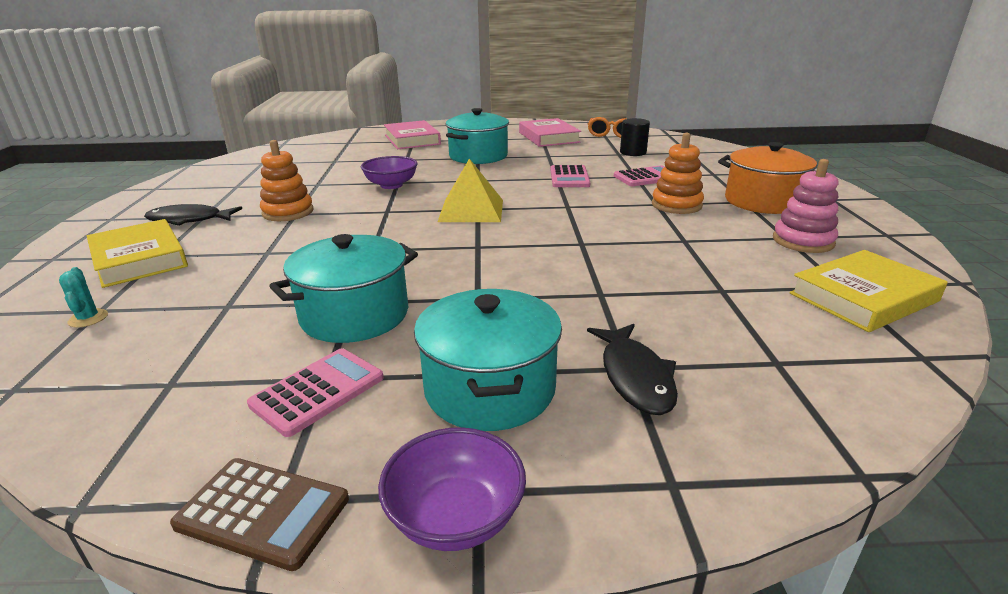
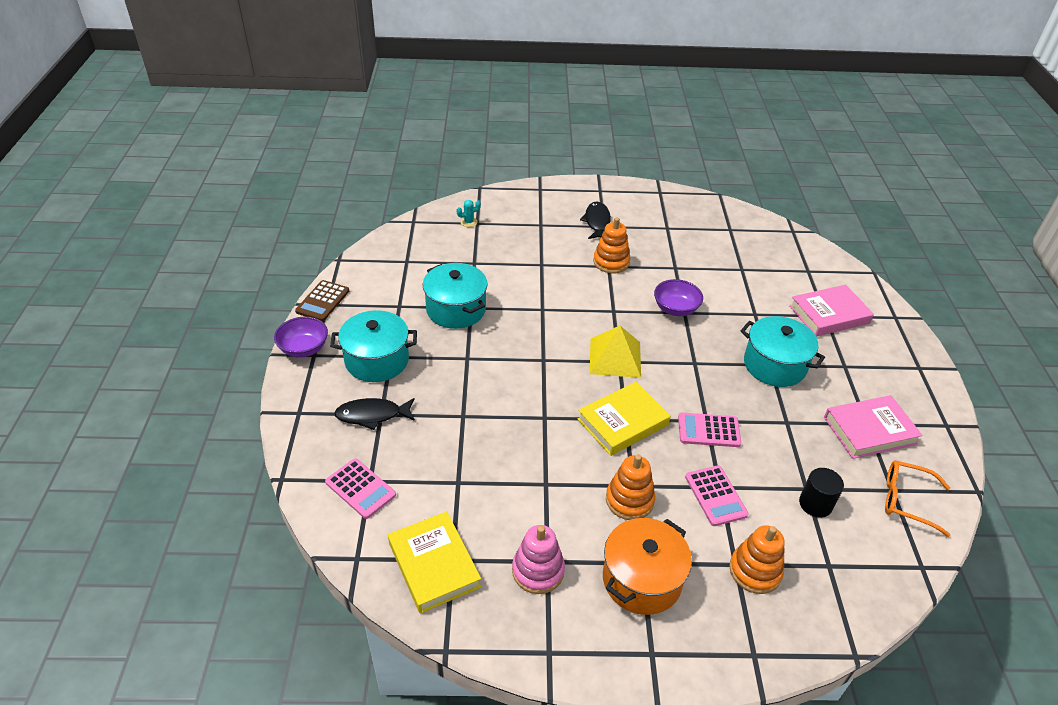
camera: 90 degrees right, 15 degrees up
yellow book [87,219,188,288] -> yellow book moved to [578,382,671,456]
pink calculator [247,348,384,437] -> pink calculator moved to [325,458,396,519]
none -> orange stacking toy [729,526,785,594]

